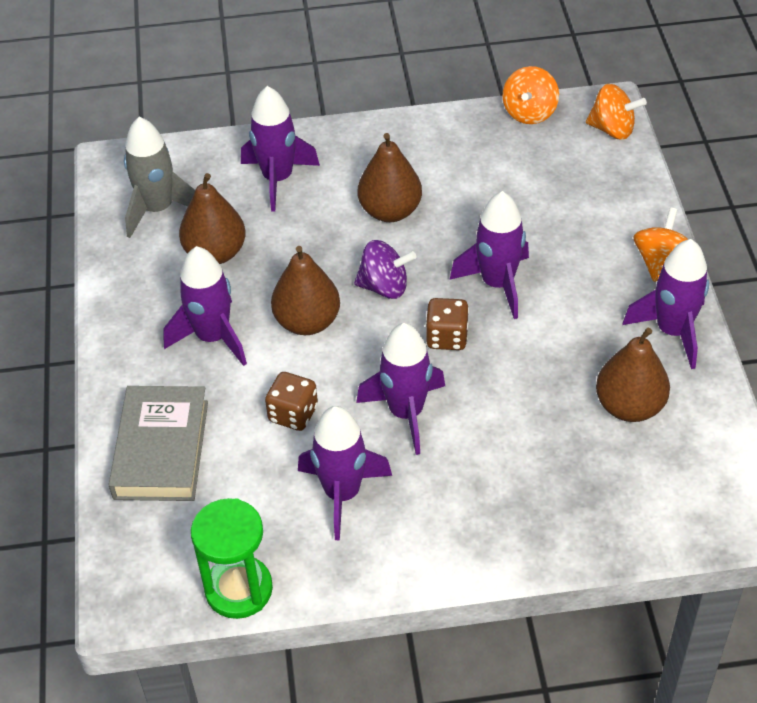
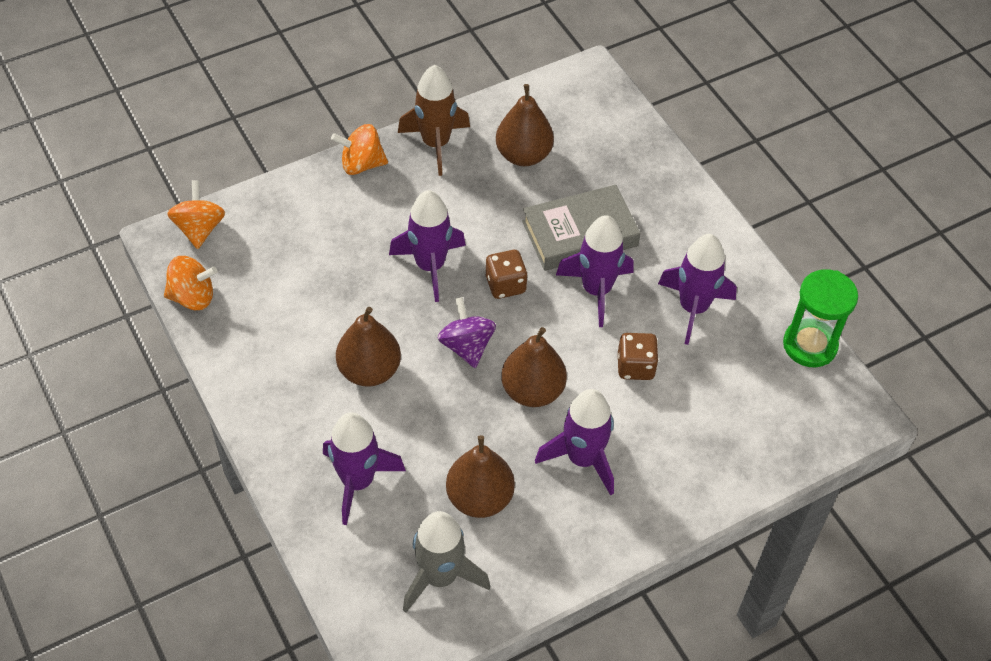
camera: 115 degrees left, 5 degrees up
grey book [108,386,208,501] -> grey book moved to [522,185,640,271]
purple rocket [622,239,709,369] -> brown rocket [398,65,470,176]

